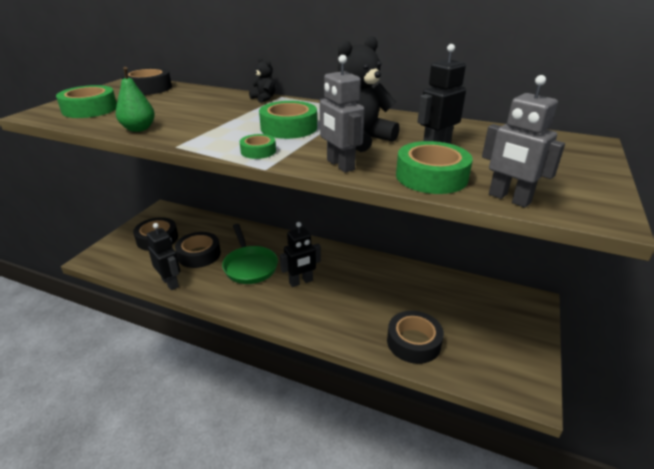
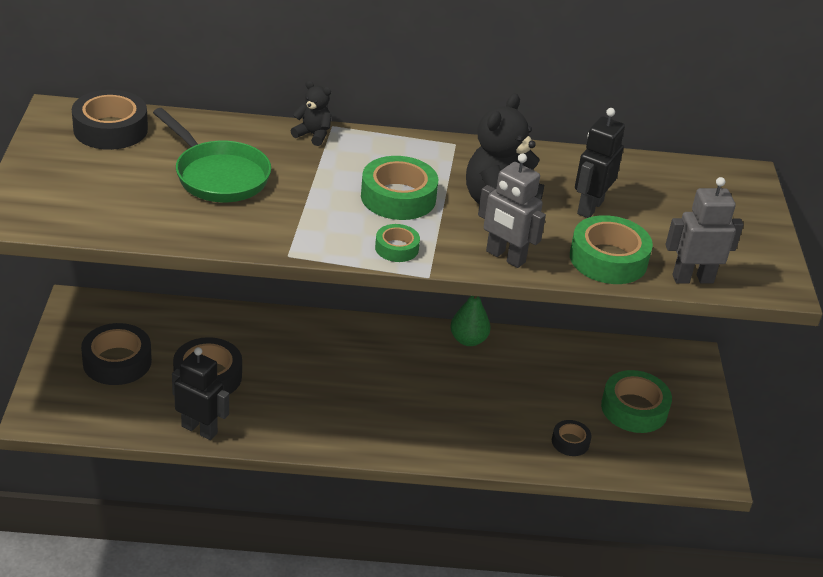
camera: 25 degrees left, 5 degrees up
green tape [56,85,117,118] -> green tape moved to [601,370,672,433]
green pear [116,67,155,132] -> green pear moved to [450,296,491,346]
green pan [222,224,278,284] -> green pan moved to [153,108,271,202]
black robot [280,222,321,287] -> none
black tape [387,311,444,364] -> black tape [552,420,592,456], size x0.55
grey robot [482,75,565,208] -> grey robot turned 150 degrees clockwise [665,177,744,284]

